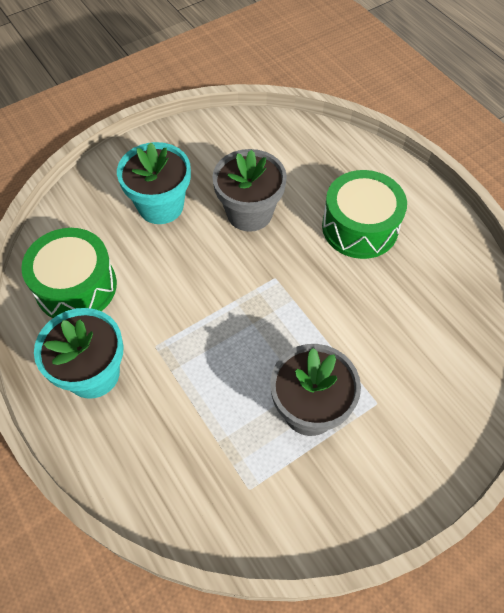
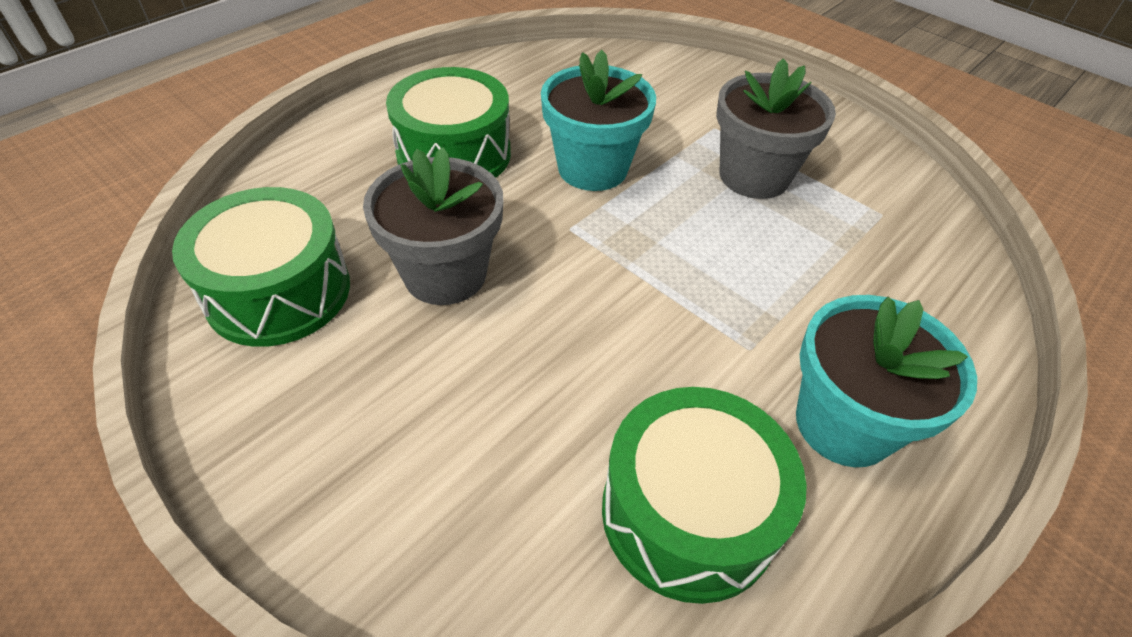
camera: 105 degrees left, 10 degrees down
turquoise flower pot [117,142,191,224] -> turquoise flower pot moved to [541,50,656,191]
none -> green drum [172,187,350,347]

